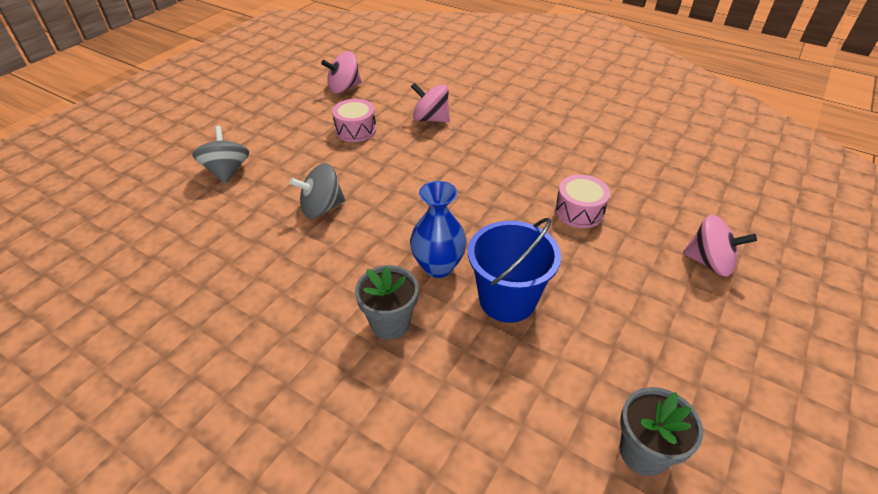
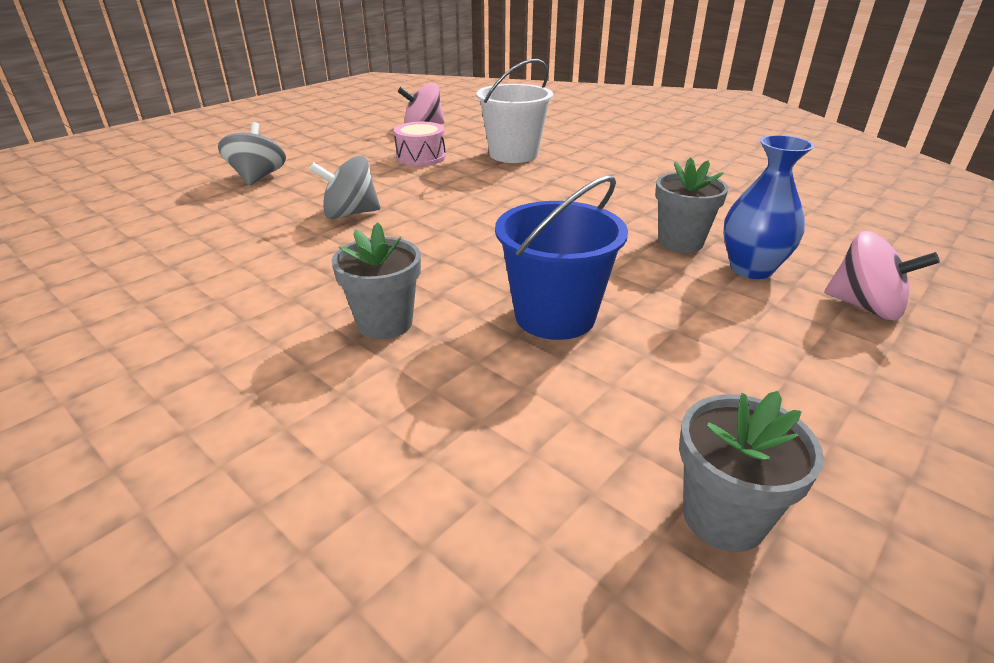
camera: 10 degrees right, 10 degrees down
blue vase [410,181,467,278] -> blue vase moved to [723,135,814,279]
pink spinning top [411,83,450,123] -> white bucket [476,59,553,163]
pink drum [555,175,610,228] -> grey flower pot [655,157,729,253]

